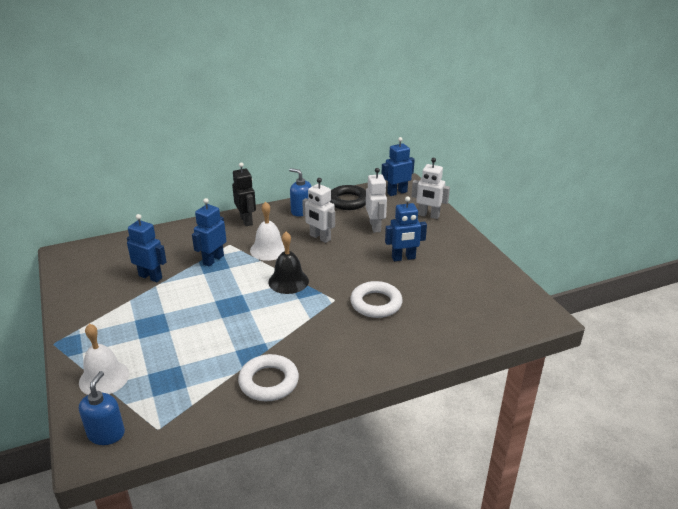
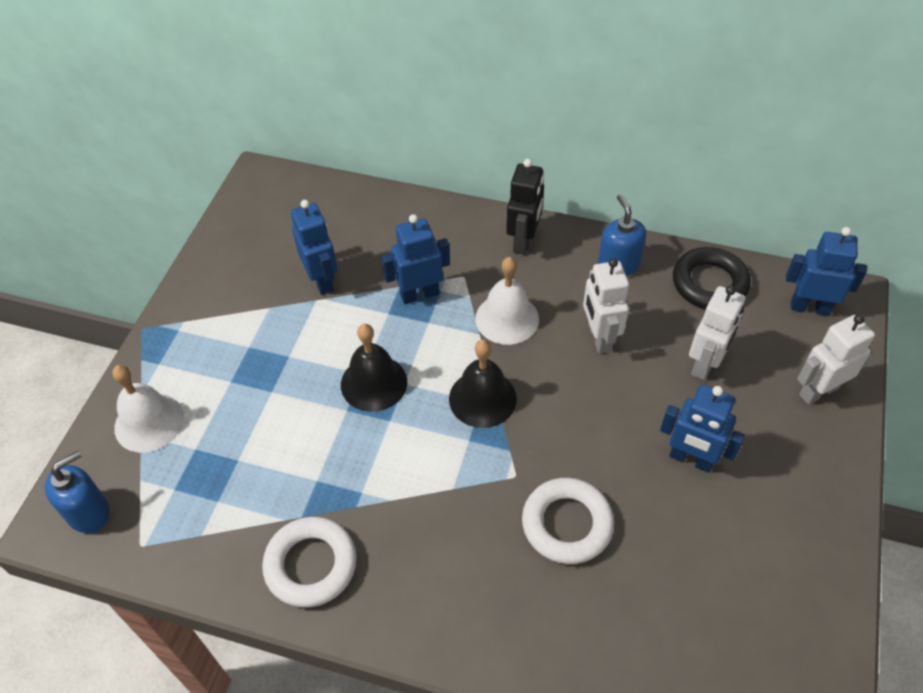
camera: 40 degrees right, 20 degrees up
white robot [411,158,450,219] -> white robot turned 90 degrees clockwise [797,314,875,405]
none -> black bell [341,324,407,412]

